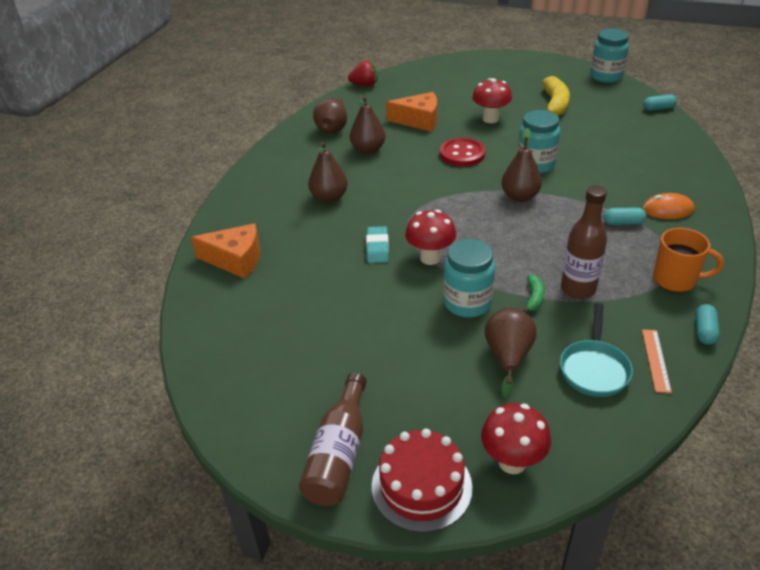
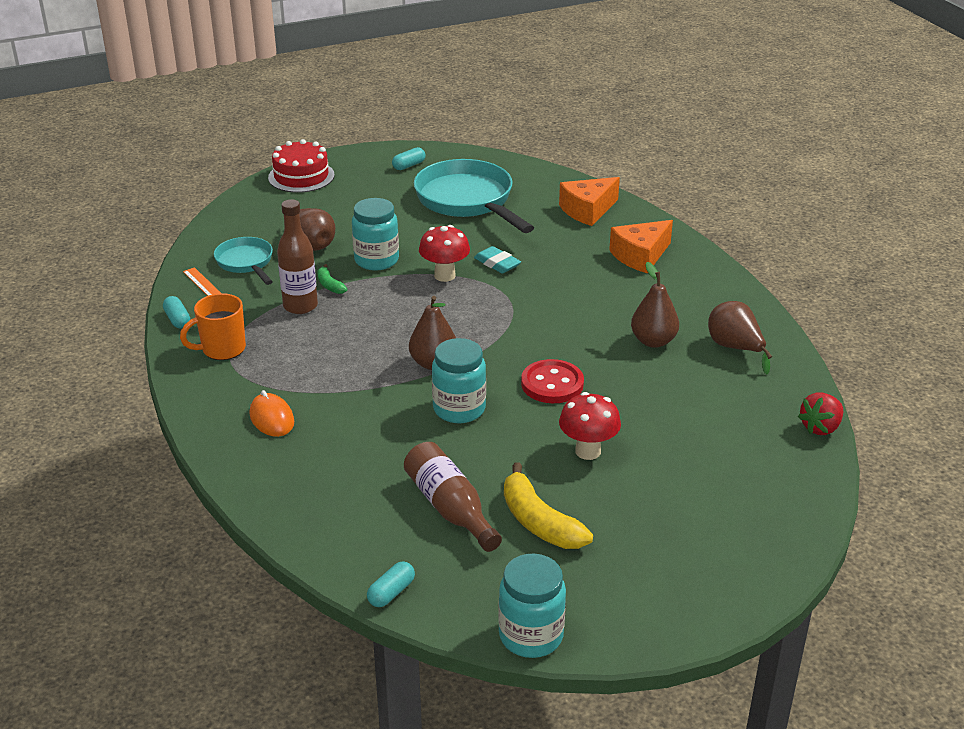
camera: 135 degrees right, 5 degrees down
brown bottle [299,372,367,506] -> brown bottle moved to [404,442,502,552]
brown pear [308,142,348,203] -> none
orange cheese [386,92,437,132] -> orange cheese moved to [609,220,673,273]
red mushroom [481,403,551,474] -> none
turquoise capsule [603,207,647,225] -> turquoise capsule moved to [392,147,425,170]
orange mouse [642,193,695,219] -> orange mouse turned 75 degrees counterclockwise [249,390,294,437]
none -> turquoise pan [414,159,534,233]

